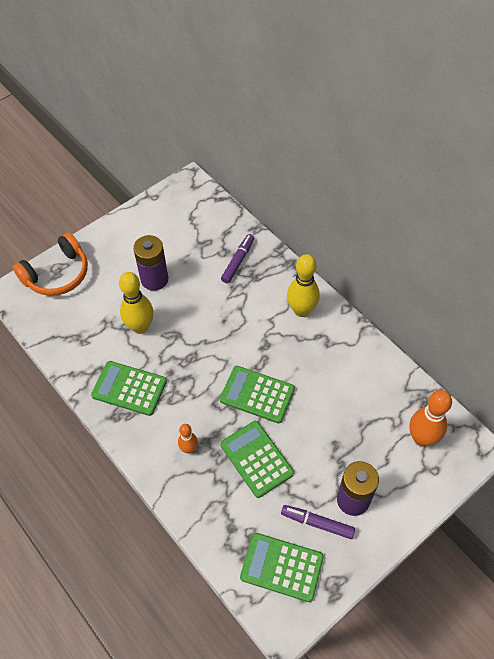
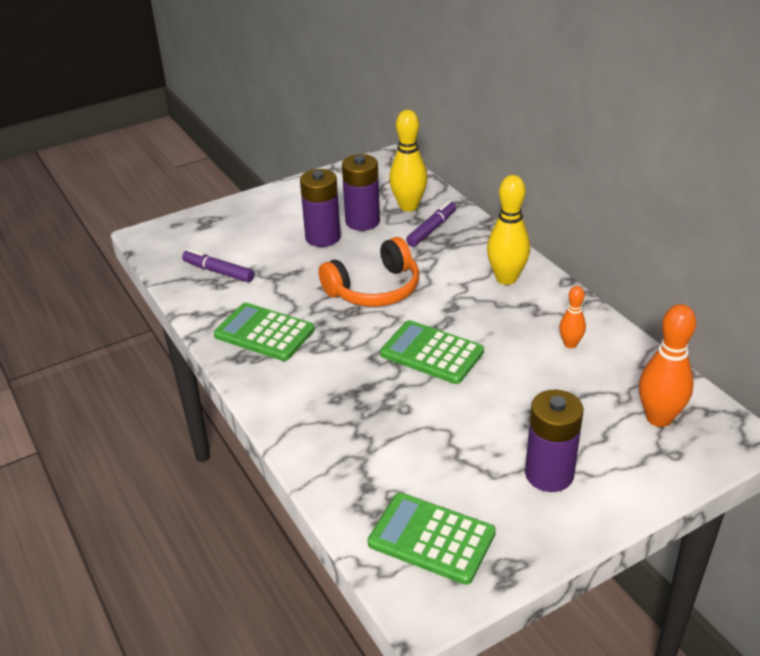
camera: 10 degrees right, 20 degrees down
orange headphones [13,232,88,296] -> orange headphones moved to [318,237,419,307]
yellow bowling pin [119,272,154,334] -> yellow bowling pin moved to [389,110,428,211]
orange bowling pin [178,424,198,454] -> orange bowling pin moved to [559,286,586,348]
green calculator [220,421,294,498] -> none
purple marker [281,505,355,539] -> purple marker moved to [182,249,254,282]
none -> purple battery [342,154,380,231]

